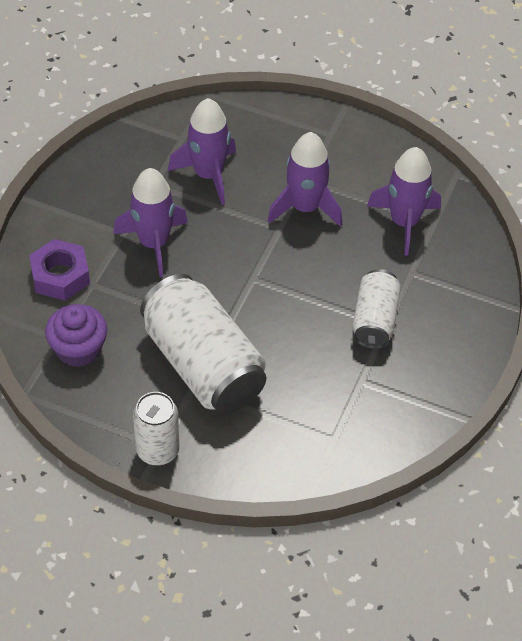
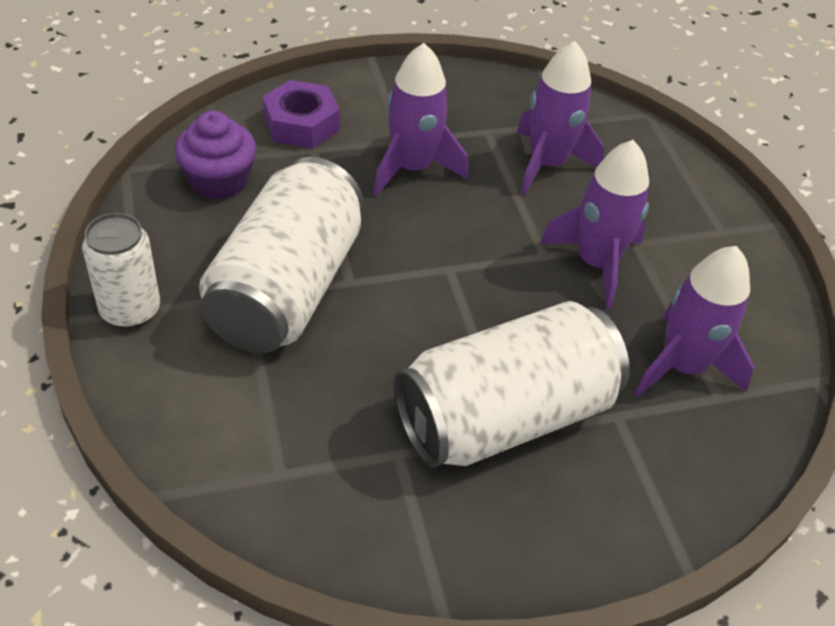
camera: 50 degrees right, 5 degrees down
white can [352,269,401,349] -> white can [394,301,630,468], size x1.78

